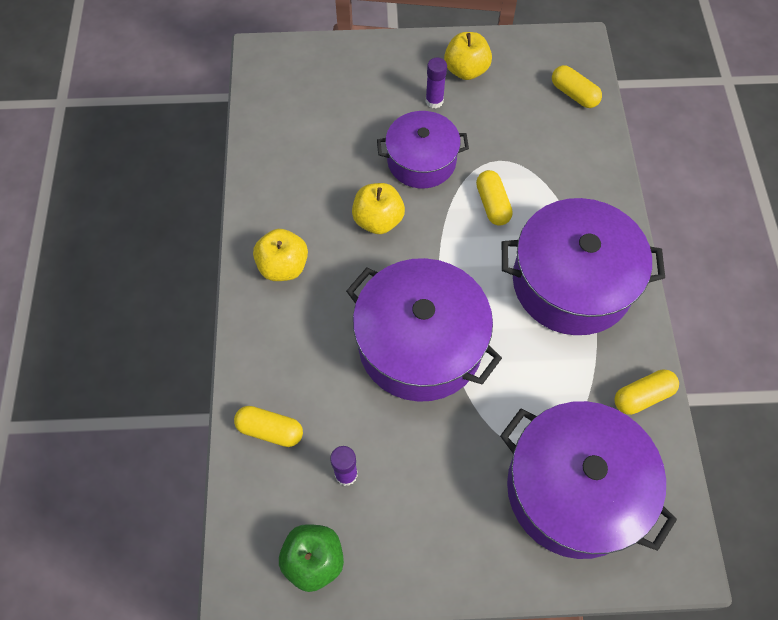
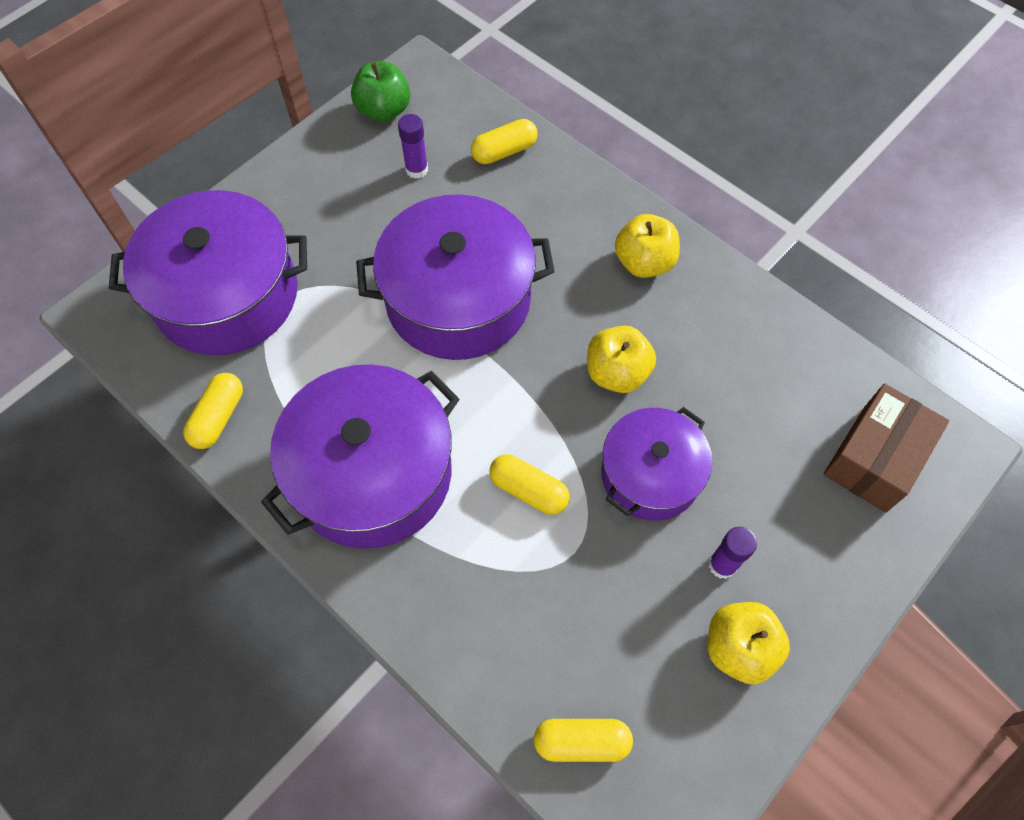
camera: 135 degrees right, 0 degrees up
none -> brown box [823,384,949,513]

